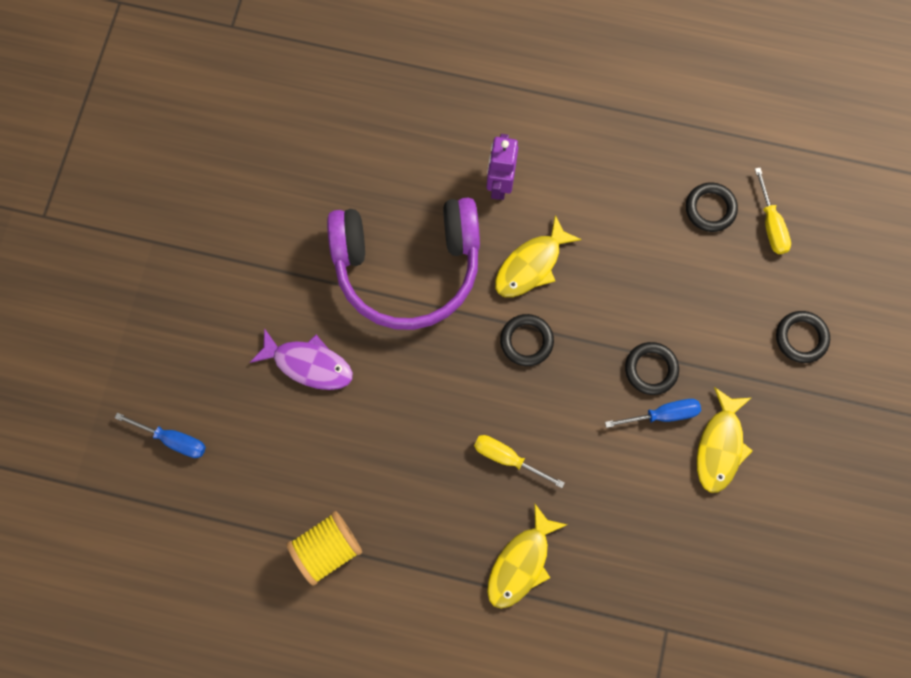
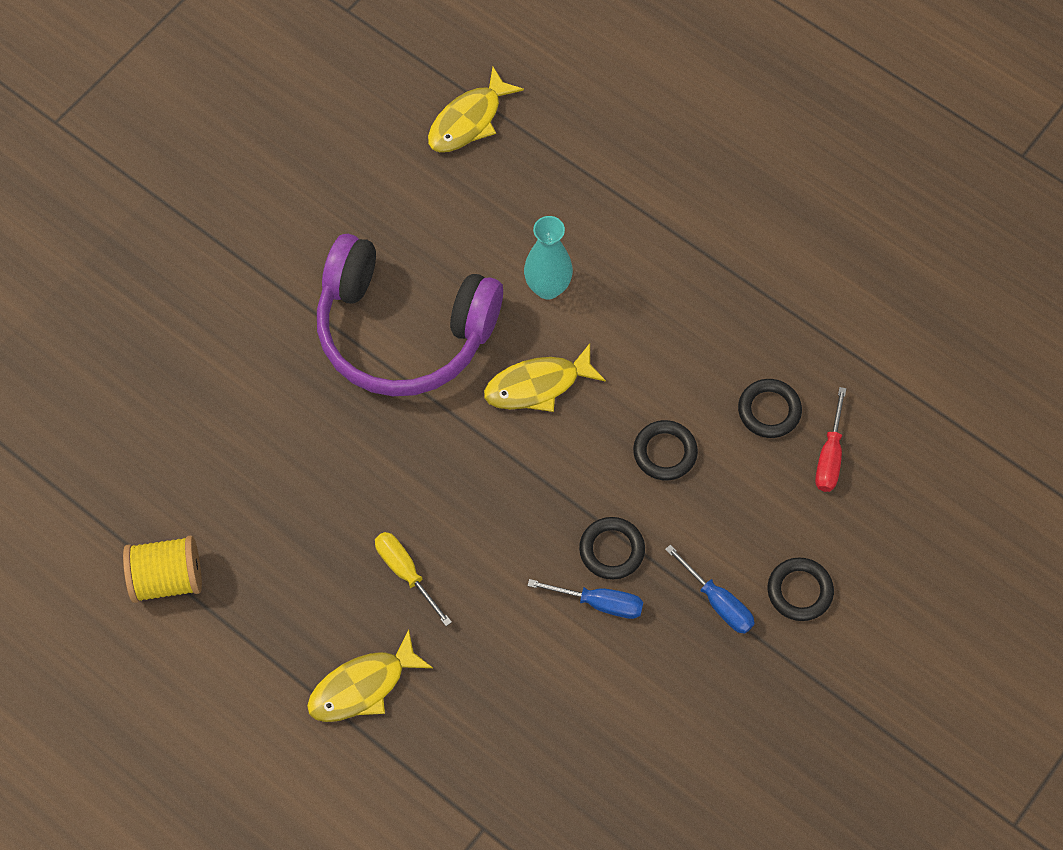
camera: 25 degrees right, 10 degrees down
blue screwdriver [115,413,206,458] -> blue screwdriver moved to [665,545,755,634]
purple fish [250,328,353,390] -> none
purple robot [487,134,518,200] -> turquoise vase [524,216,573,299]
black ring [500,314,554,366] -> black ring moved to [633,420,698,481]
yellow fish [697,387,753,493] -> yellow fish moved to [428,67,524,152]
yellow screwdriver [755,168,791,254] -> red screwdriver [815,387,846,492]

